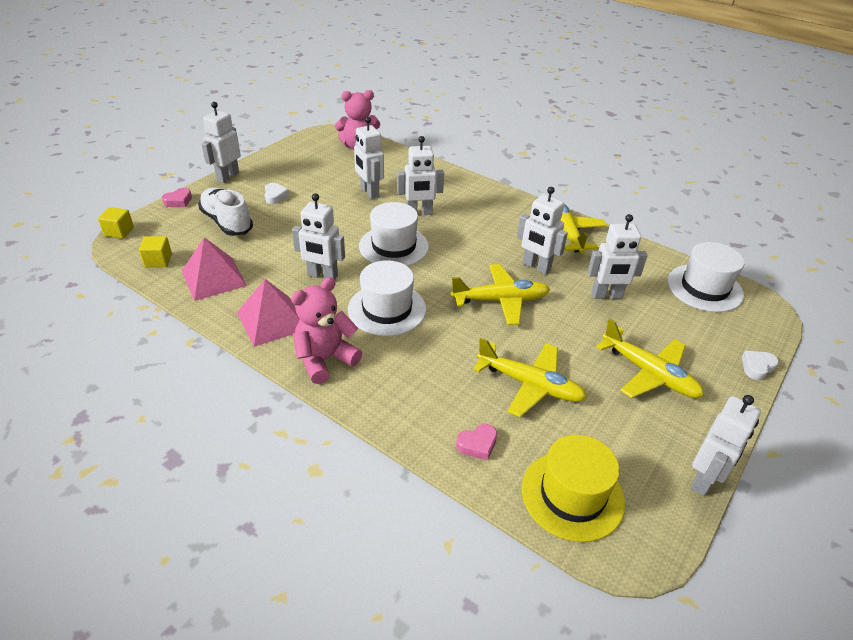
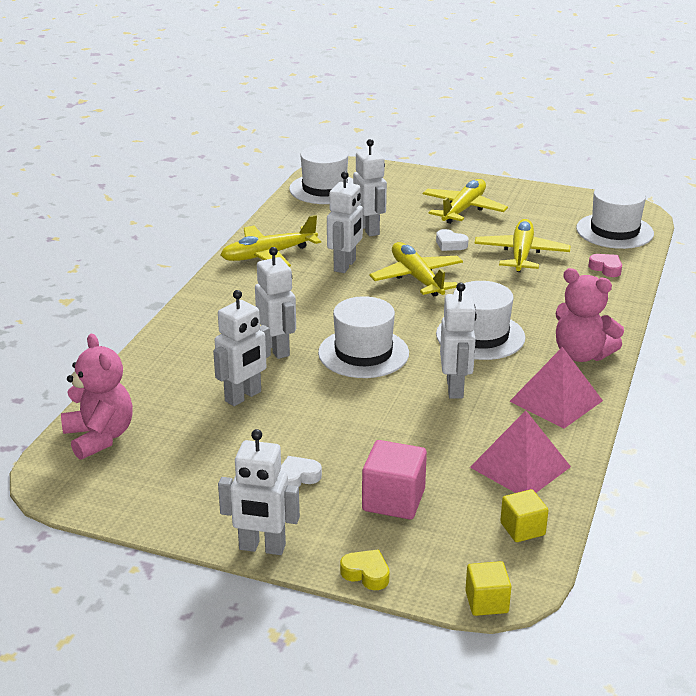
camera: 105 degrees left, 10 degrees down
pink heart [162,188,192,207] -> yellow heart [340,549,390,590]
white shoe [198,187,253,236] -> pink cube [362,440,427,519]
yellow hat [522,435,625,542] -> white hat [576,184,654,249]
white robot [690,395,761,496] -> none
white heart [742,351,779,380] -> white heart moved to [436,229,468,251]

